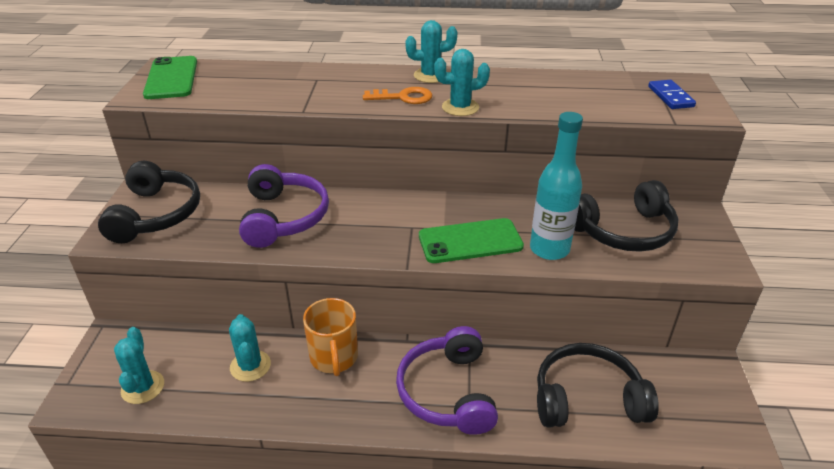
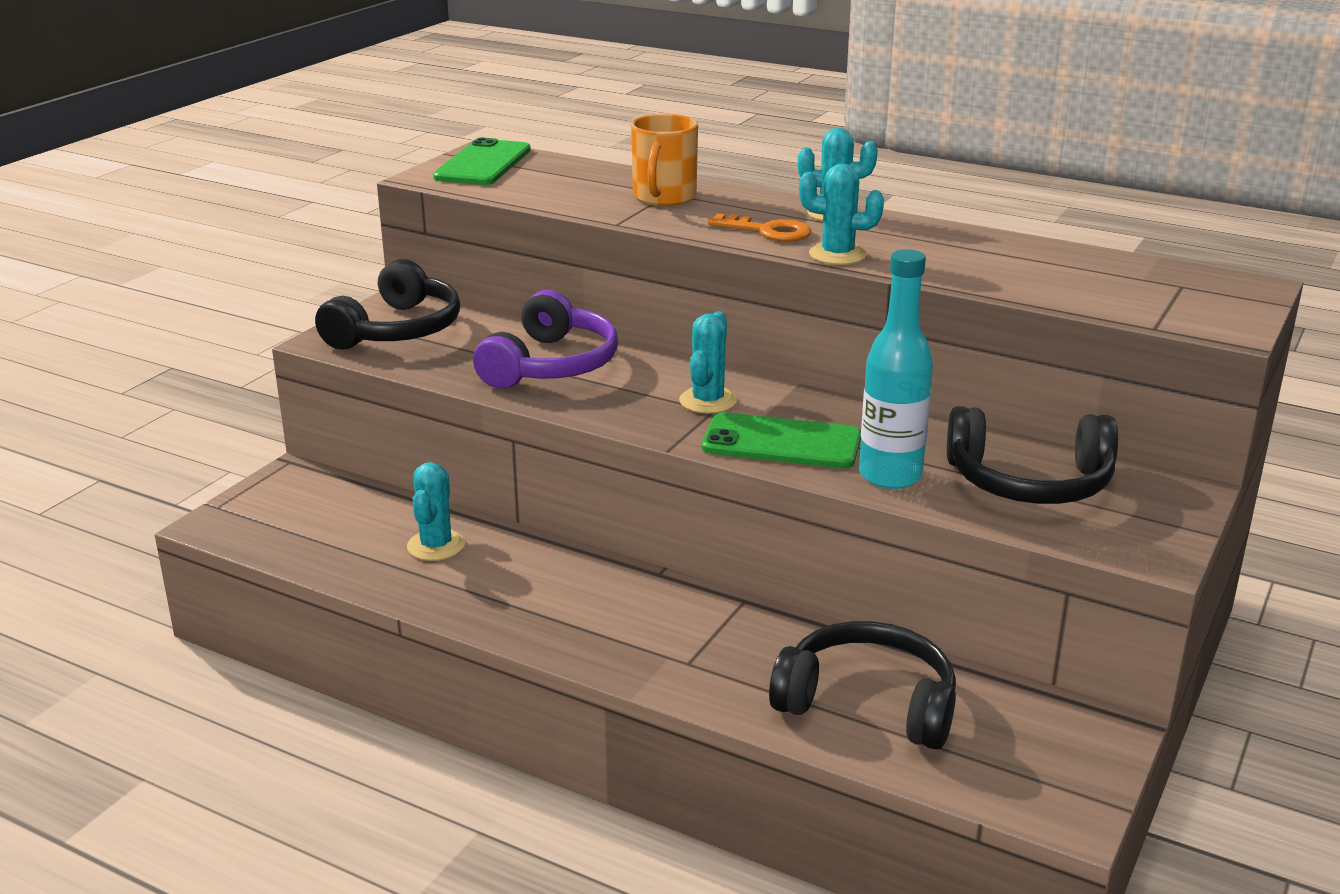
camera: 25 degrees right, 10 degrees down
turquoise cactus [114,327,164,404] -> turquoise cactus moved to [679,311,737,414]
orange mug [303,298,358,376] -> orange mug moved to [631,114,698,206]
purple headphones [396,326,498,435] -> none
blue domino [648,80,696,109] -> none

